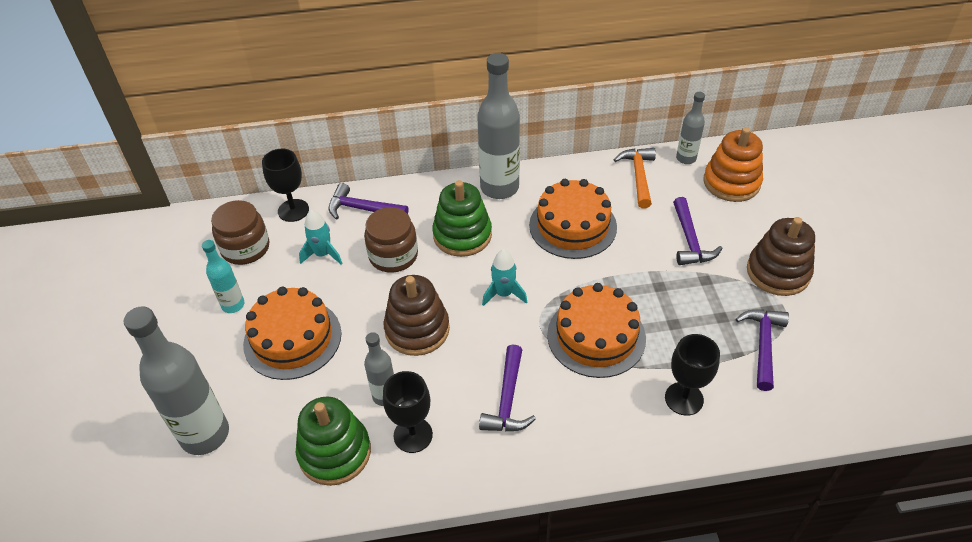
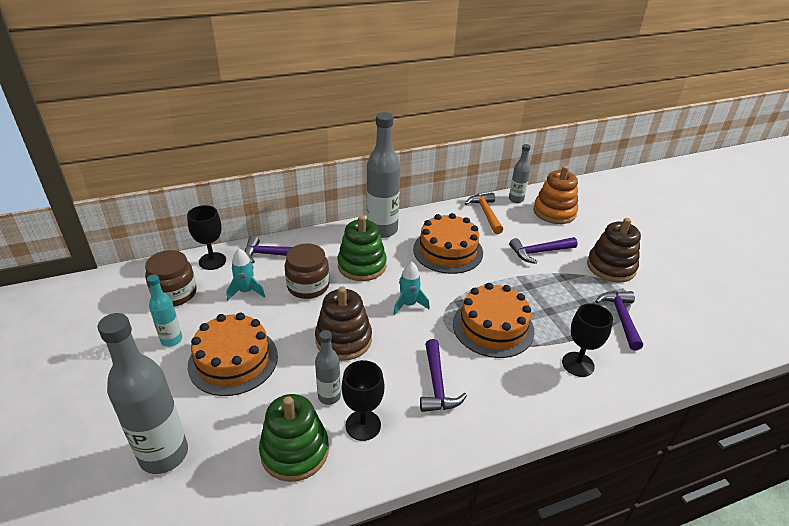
camera: 15 degrees left, 10 degrees down
purple hammer [673,197,722,265] -> purple hammer turned 90 degrees clockwise [509,237,578,264]

